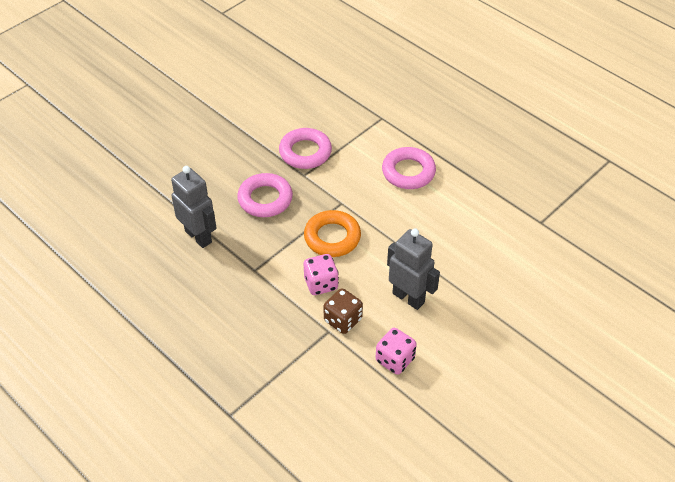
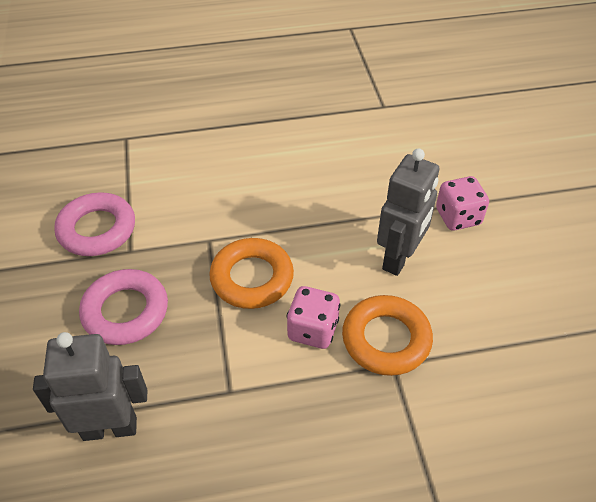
camera: 55 degrees left, 0 degrees up
brown dice [323,288,363,334] -> orange ring [342,295,433,376]
pink dice [376,328,417,375] -> pink dice moved to [436,176,489,231]
pink ring [382,147,436,189] -> none
grey robot [387,228,440,310] -> grey robot turned 135 degrees clockwise [377,148,439,276]

